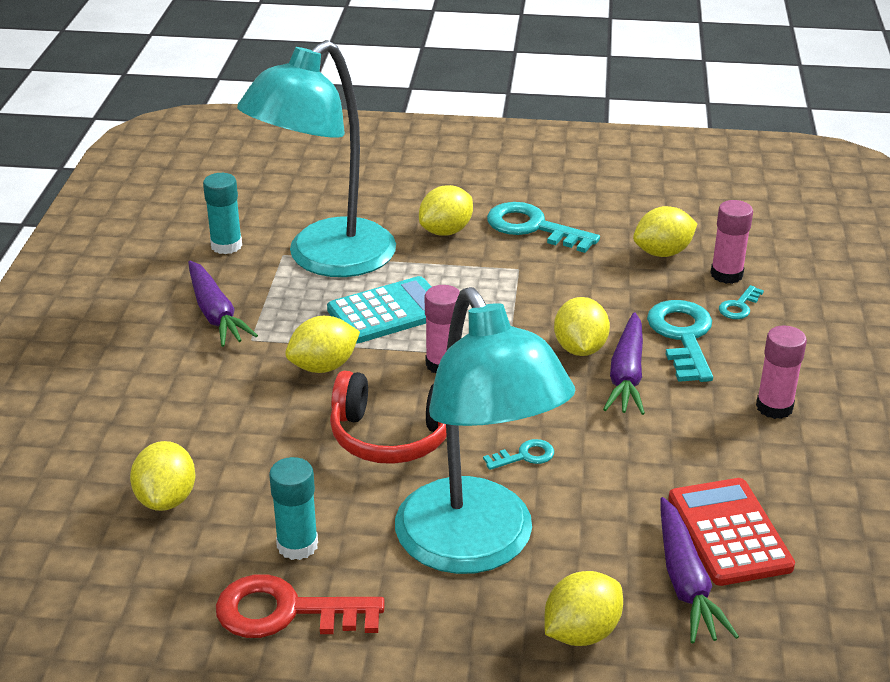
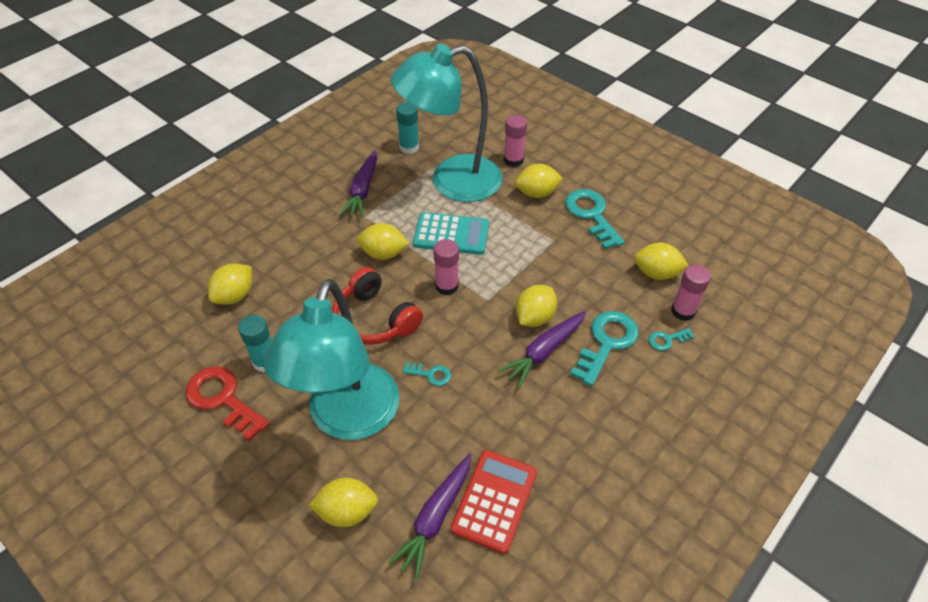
camera: 35 degrees right, 15 degrees up
pink glue stick [756,325,807,419] -> pink glue stick moved to [504,115,527,167]

